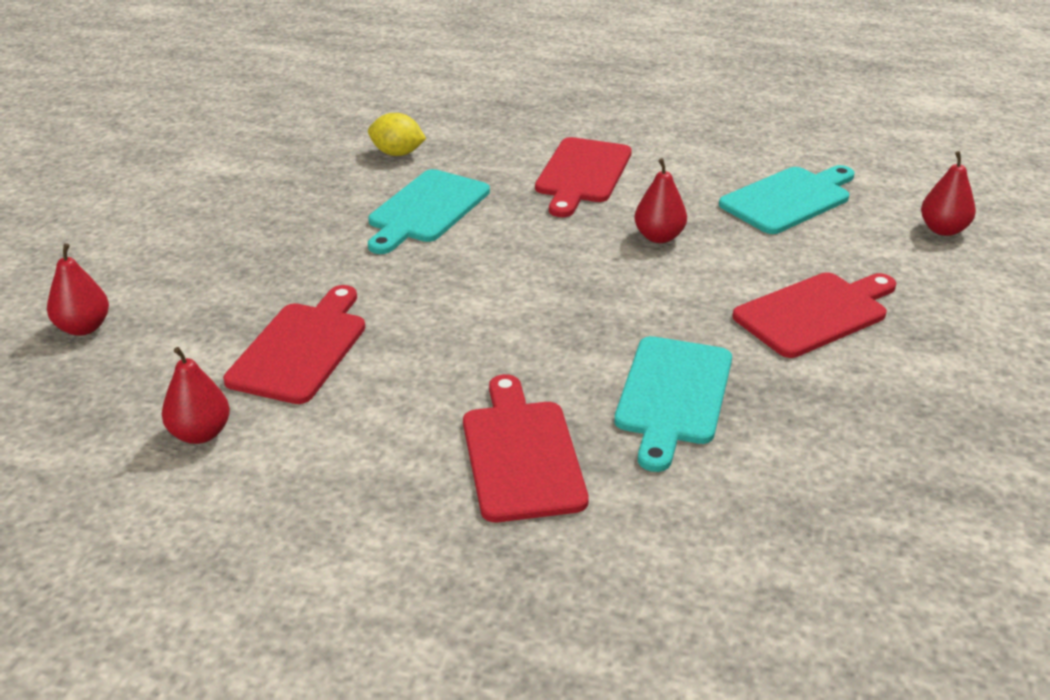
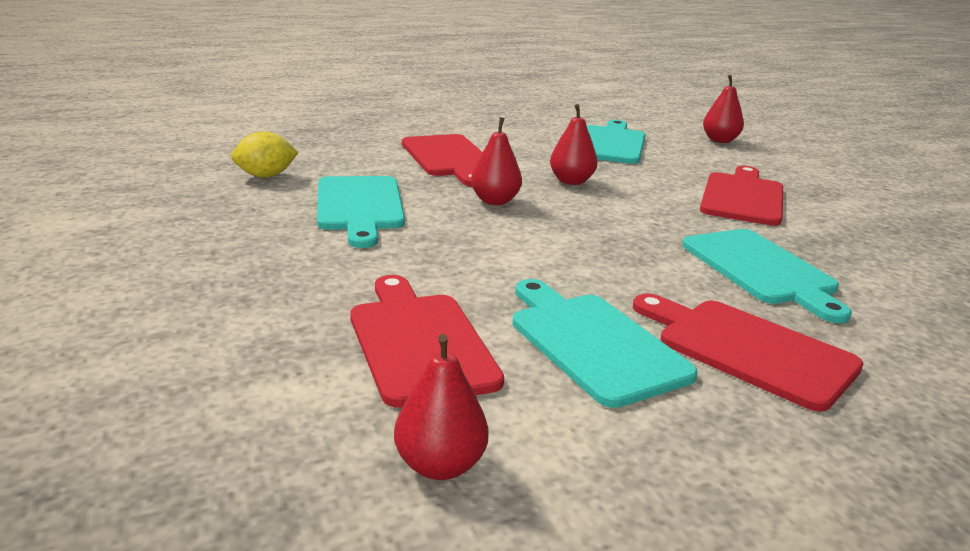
camera: 40 degrees left, 10 degrees down
red pear [47,243,109,336] -> red pear moved to [471,117,522,205]
none -> turquoise cutting board [512,279,698,408]

